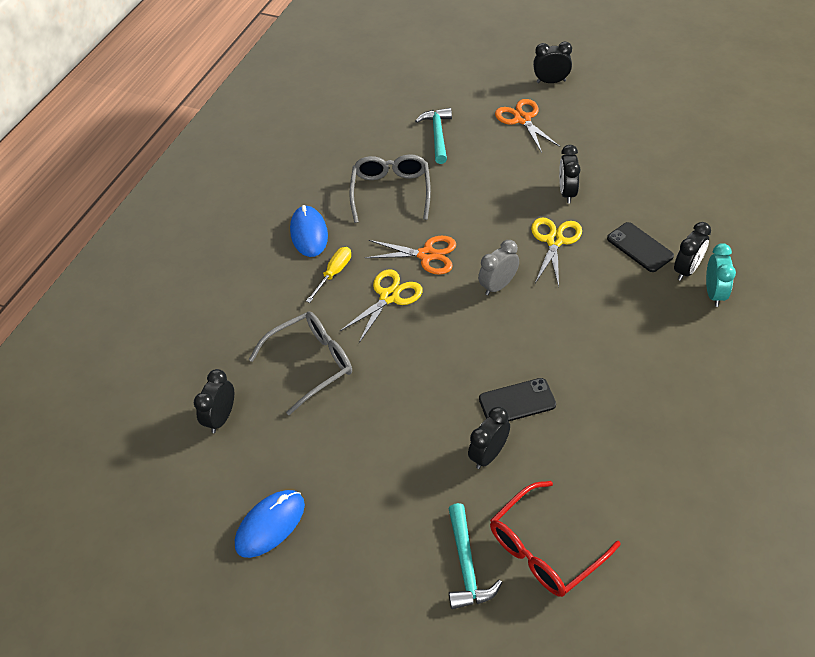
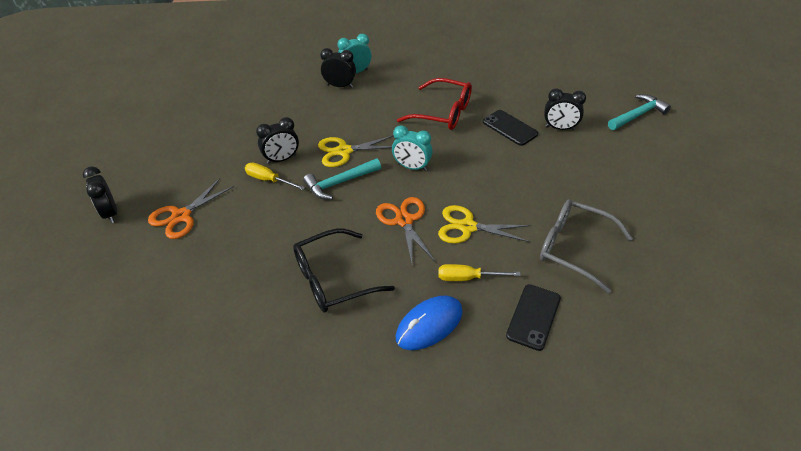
camera: 120 degrees left, 5 degrees down
black clock [194,369,234,433] -> none
blue mouse [235,490,305,558] -> none
grey glasses [349,154,431,223] -> black glasses [293,229,395,313]
turquoise hammer [415,108,452,164] -> turquoise hammer moved to [303,158,381,200]
grey clock [478,240,519,296] -> turquoise clock [392,125,433,171]
red glasses [490,481,620,597] -> red glasses moved to [397,78,472,130]
black phone [607,222,674,272] -> black phone moved to [506,284,561,351]
none -> yellow screwdriver [245,163,305,190]

